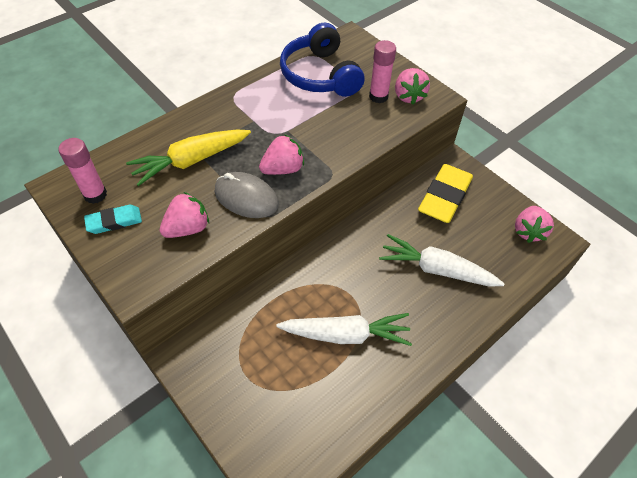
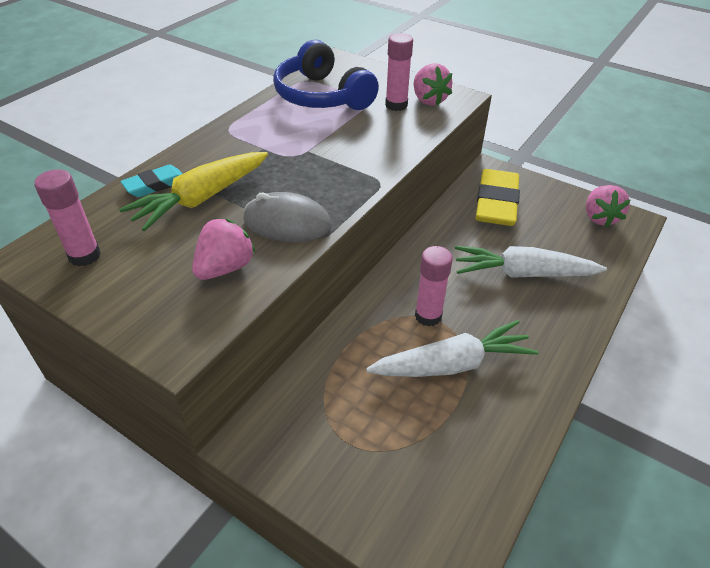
camera: 15 degrees left, 10 degrees down
turquoise eraser [84,205,142,234] -> turquoise eraser moved to [120,165,182,197]
pink strawberry [259,134,304,175] -> none
none -> pink glue stick [415,246,453,327]

